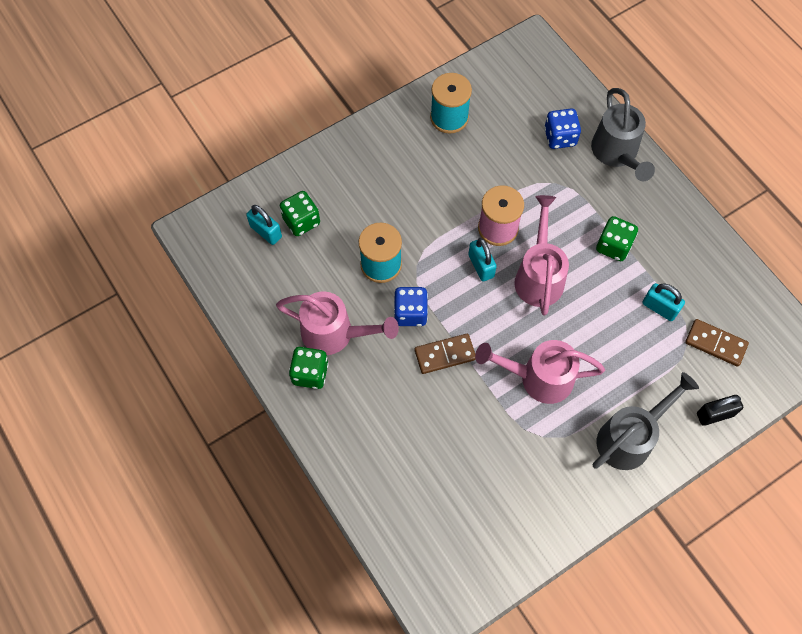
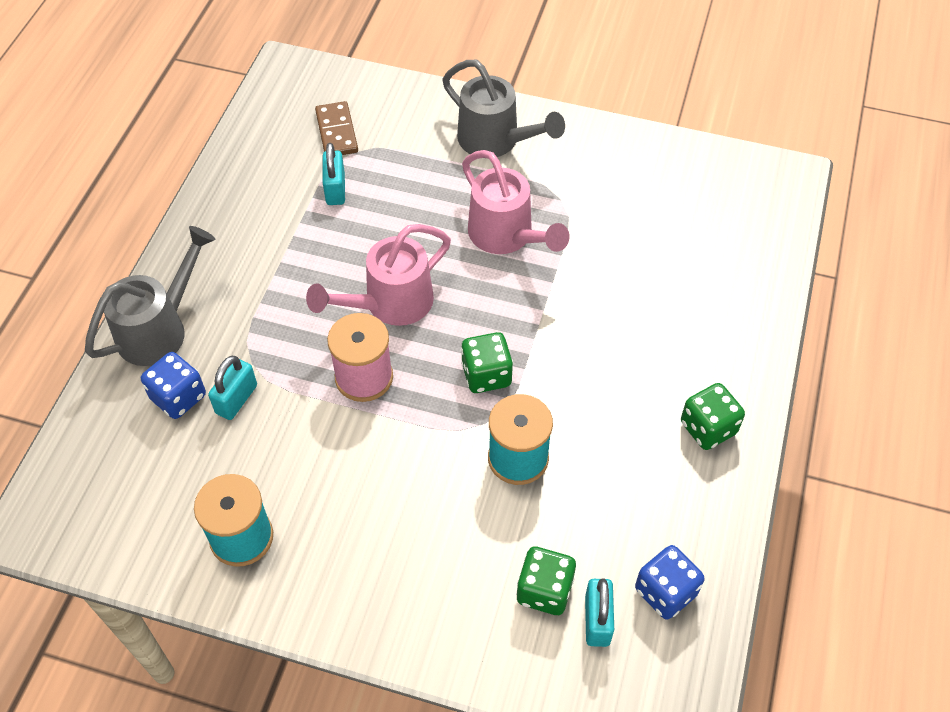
camera: 130 degrees left, 10 degrees down
pink watering can [276,291,399,355] -> none
blue dice [394,287,428,326] -> blue dice moved to [635,545,705,620]
brown domino [415,334,476,374] -> none
turquoise padlock [468,238,497,281] -> turquoise padlock moved to [208,356,257,420]
grey watering can [593,372,699,470] -> grey watering can turned 150 degrees counterclockwise [442,60,565,157]
green dice [596,216,638,261] -> green dice moved to [461,332,513,393]
black padlock [697,395,743,426] -> none

